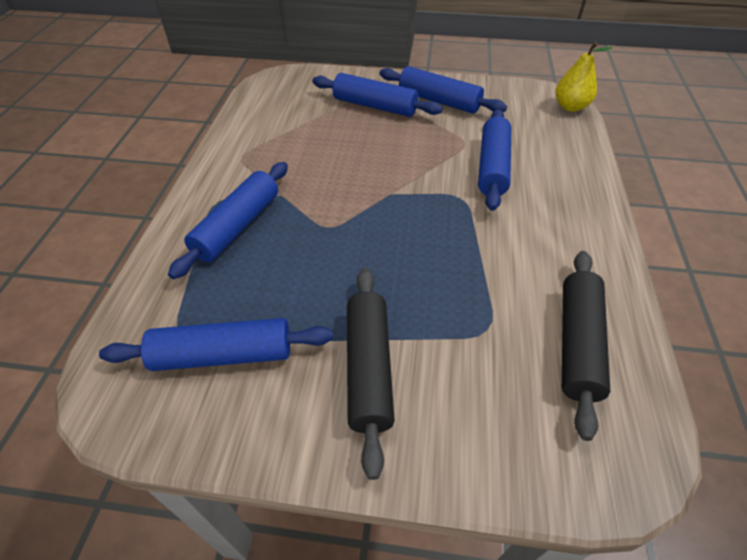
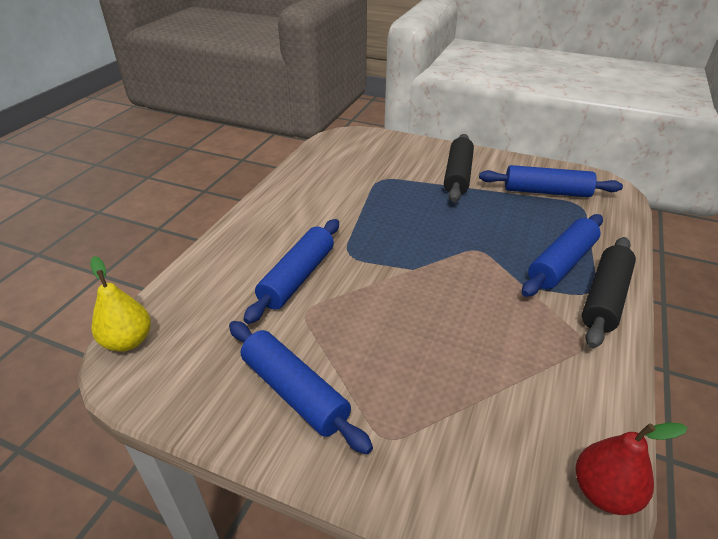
camera: 165 degrees left, 10 degrees down
blue rolling pin [312,73,443,117] -> none
black rolling pin [562,251,610,441] -> black rolling pin moved to [582,237,636,348]
none -> red pear [575,422,687,515]

